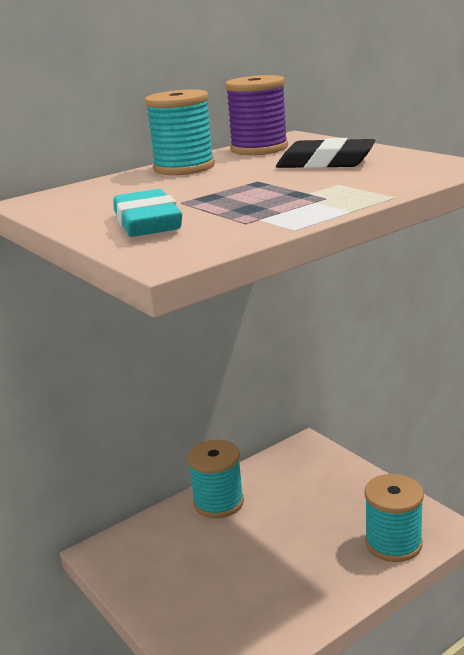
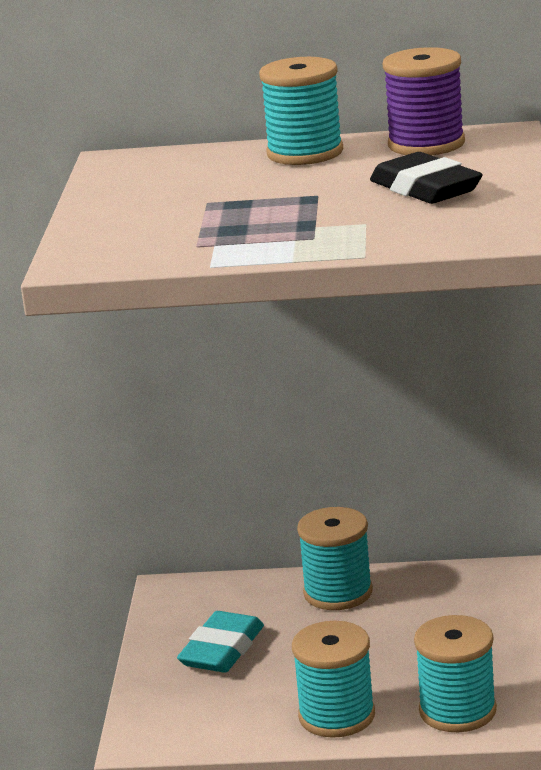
camera: 40 degrees right, 0 degrees up
turquoise eraser [113,189,182,237] -> turquoise eraser moved to [177,611,264,672]
none -> turquoise spool [292,621,375,738]

